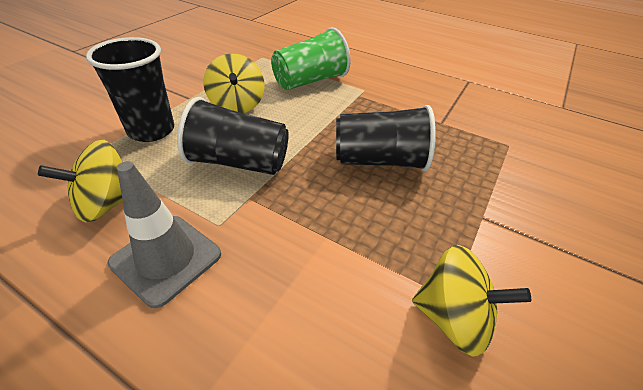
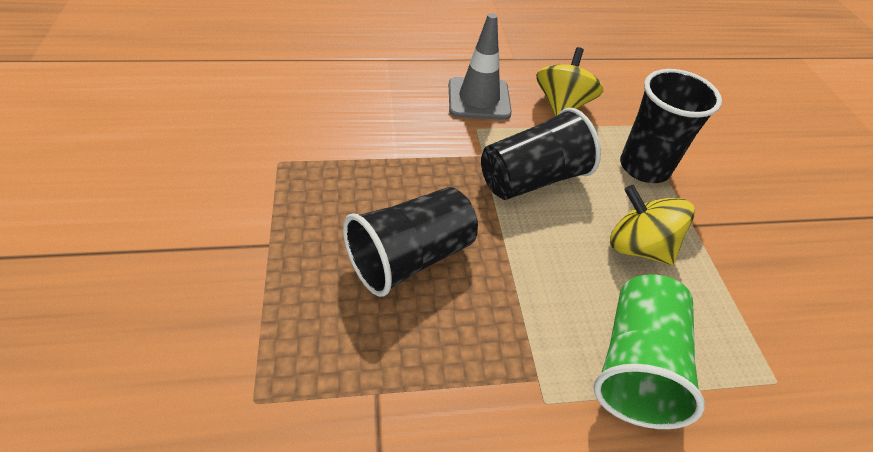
camera: 140 degrees right, 5 degrees up
yellow spinning top [412,245,531,357] -> none

